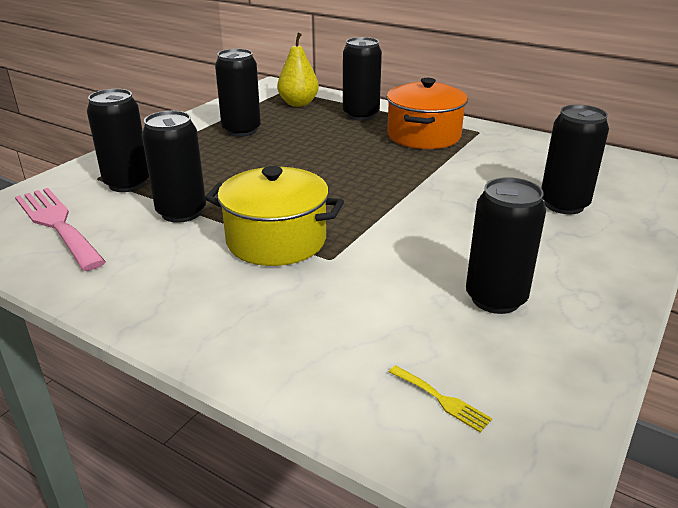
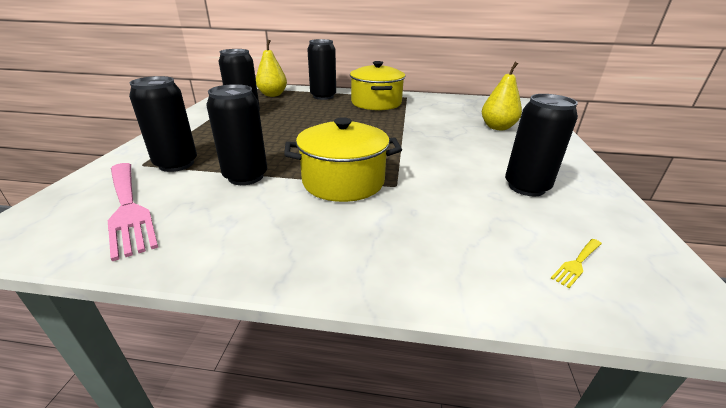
camera: 25 degrees left, 0 degrees up
pink fork [15,188,106,271] -> pink fork turned 150 degrees counterclockwise [108,163,158,261]
orange pot [387,78,468,149] -> yellow pot [350,61,405,110]
yellow fork [389,365,492,433] -> yellow fork turned 120 degrees clockwise [551,239,602,288]
black can [541,105,609,214] -> yellow pear [482,62,522,130]

